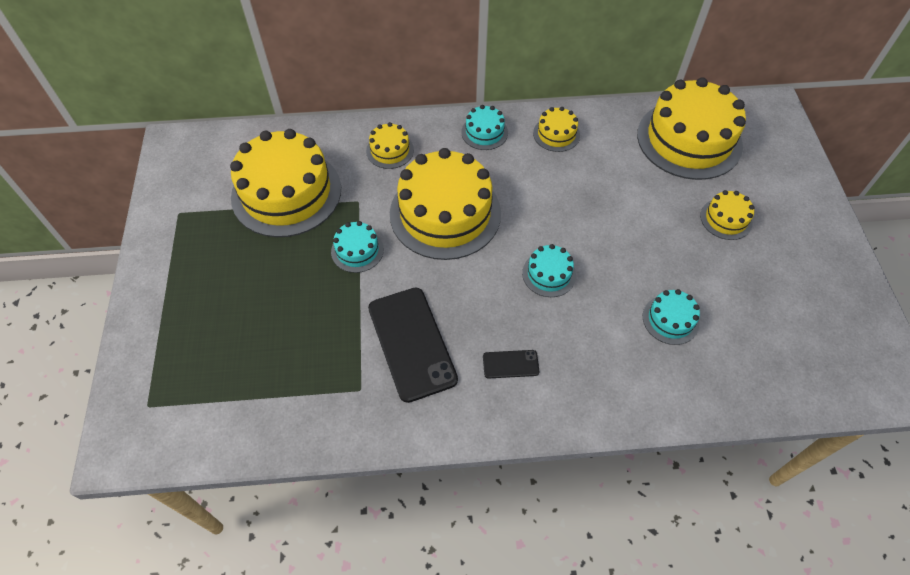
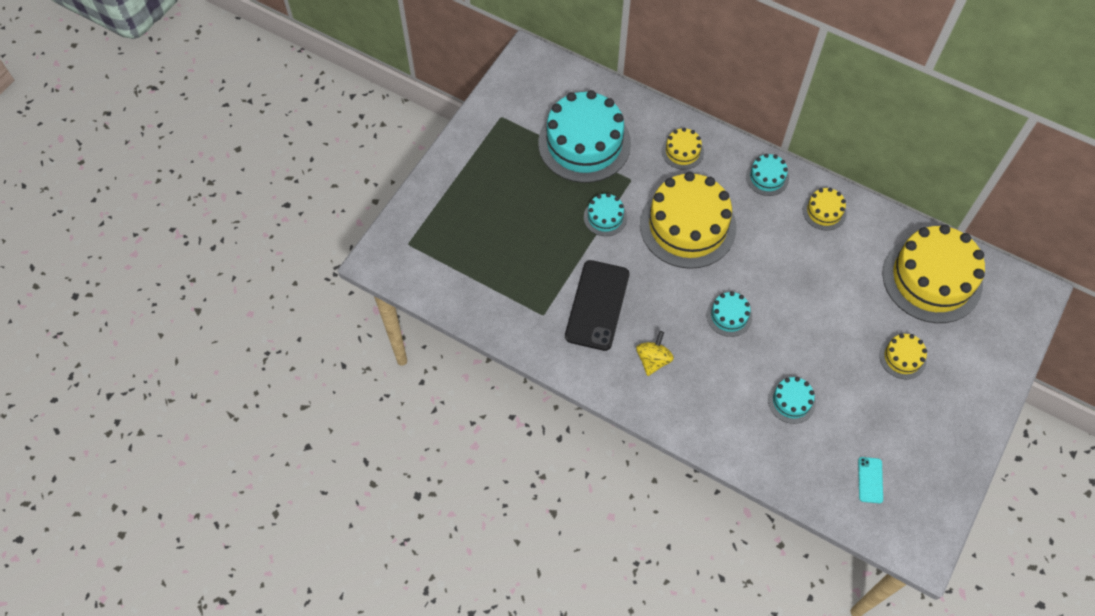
camera: 35 degrees right, 5 degrees up
yellow cake [230,129,341,237] -> turquoise cake [538,90,631,183]
black phone [483,350,539,378] -> yellow spinning top [636,331,674,376]
none -> turquoise phone [858,457,883,503]

